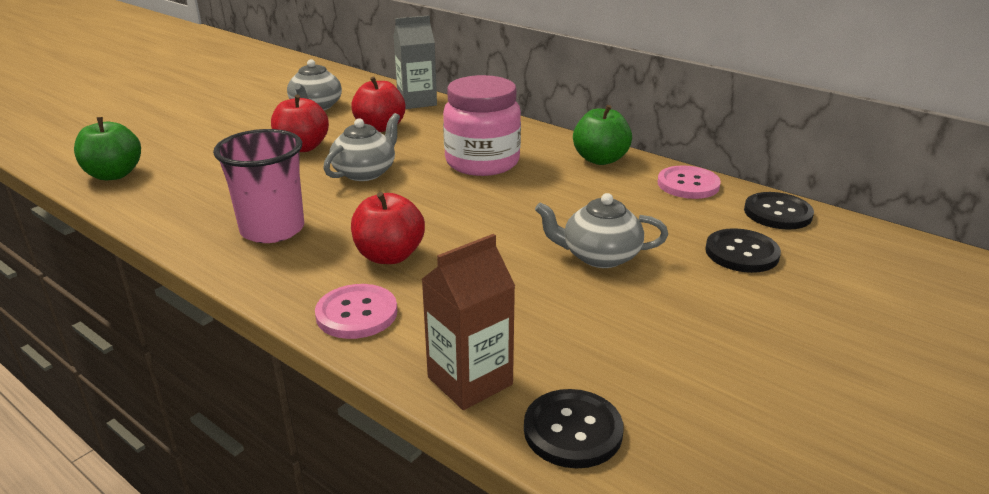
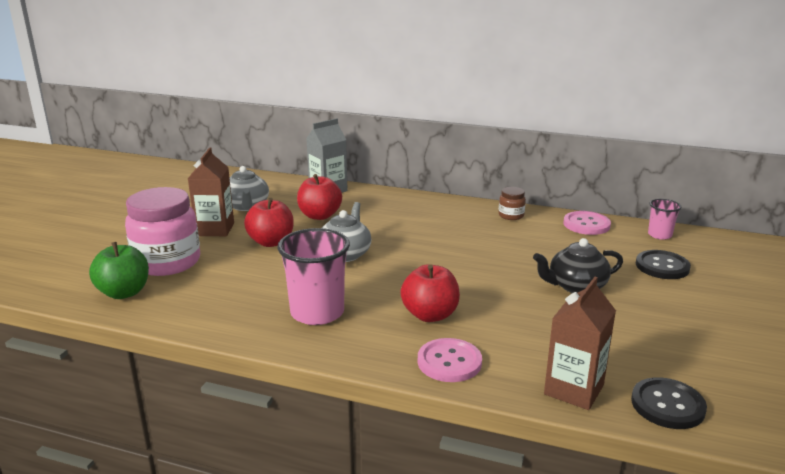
camera: 20 degrees left, 5 degrees down
pink jar [443,75,521,176] -> pink jar moved to [125,187,200,276]
grey teapot [535,193,668,268] -> black teapot [533,238,623,293]
green apple [573,105,632,165] -> brown jar [499,187,526,220]
black button [744,192,814,230] -> pink cup [648,199,681,240]
none -> brown carton [188,148,234,236]

